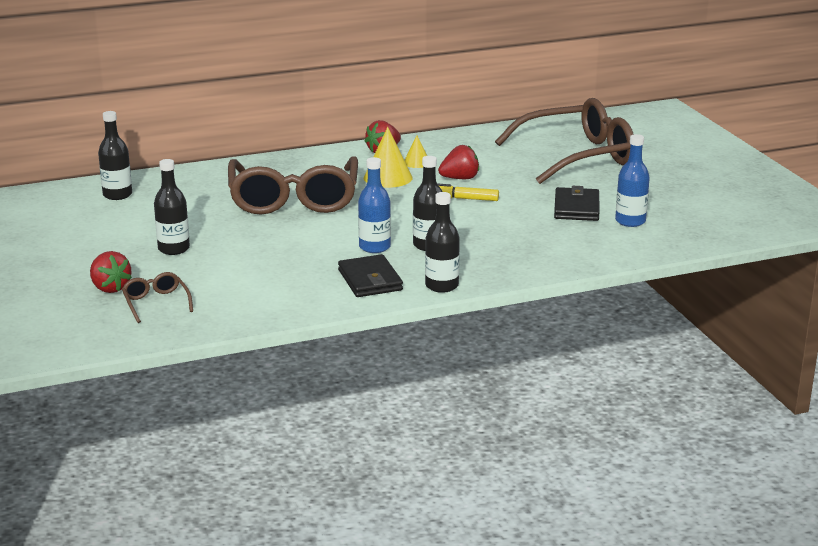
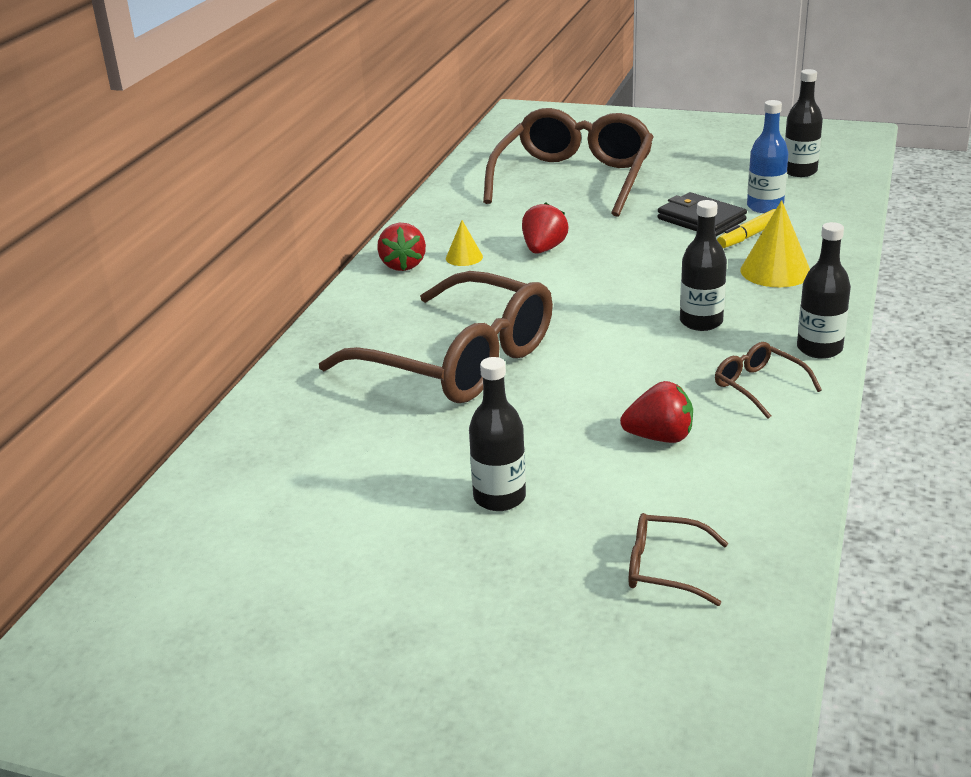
camera: 50 degrees left, 5 degrees up
red strawberry [90,251,132,293] -> red strawberry moved to [620,381,693,443]
black bottle [98,111,132,200] -> black bottle moved to [785,69,823,177]
black wallet [338,254,403,297] -> brown glasses [715,342,822,419]
blue bottle [358,157,391,253] -> none
yellow cone [364,127,413,188] -> yellow cone moved to [740,200,810,287]
yellow marker [438,184,499,201] -> yellow marker moved to [717,209,776,248]

